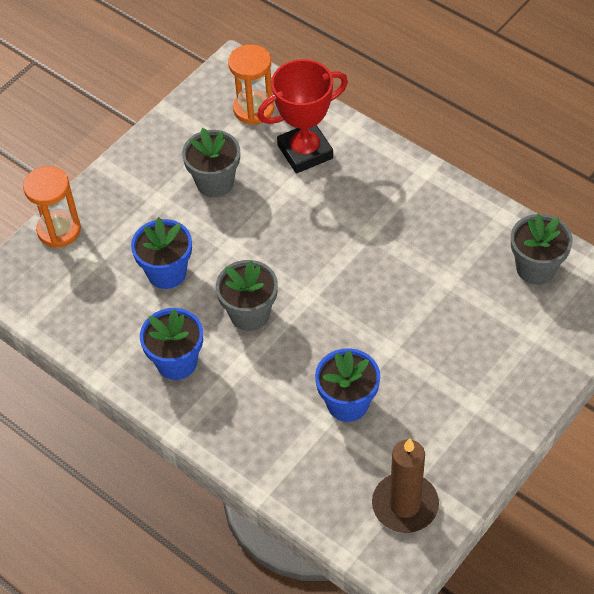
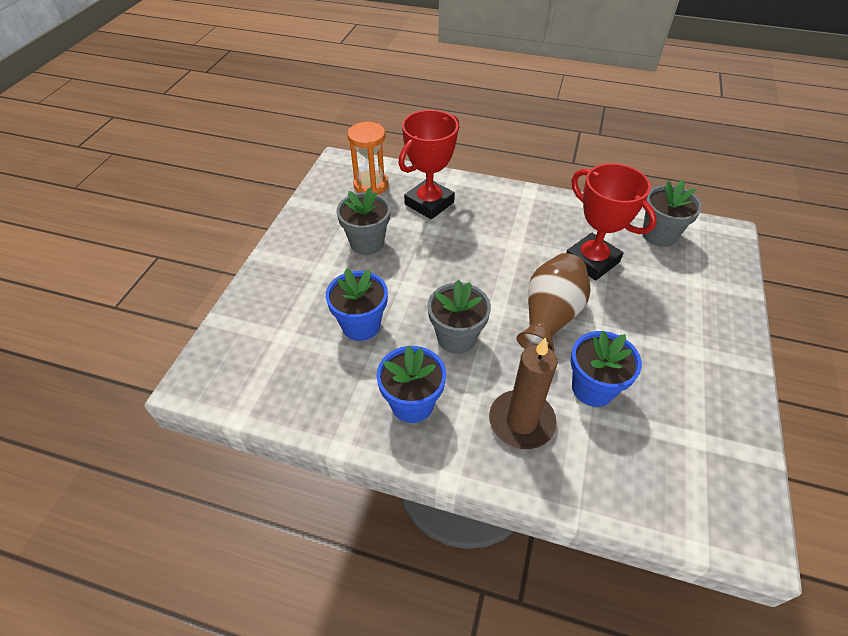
camera: 25 degrees left, 5 degrees down
orange hourglass [23,166,81,248] -> none
brown candle [372,438,439,533] -> brown candle moved to [489,337,557,449]
none -> brown vase [516,253,591,352]
none -> red trophy [566,163,657,281]

